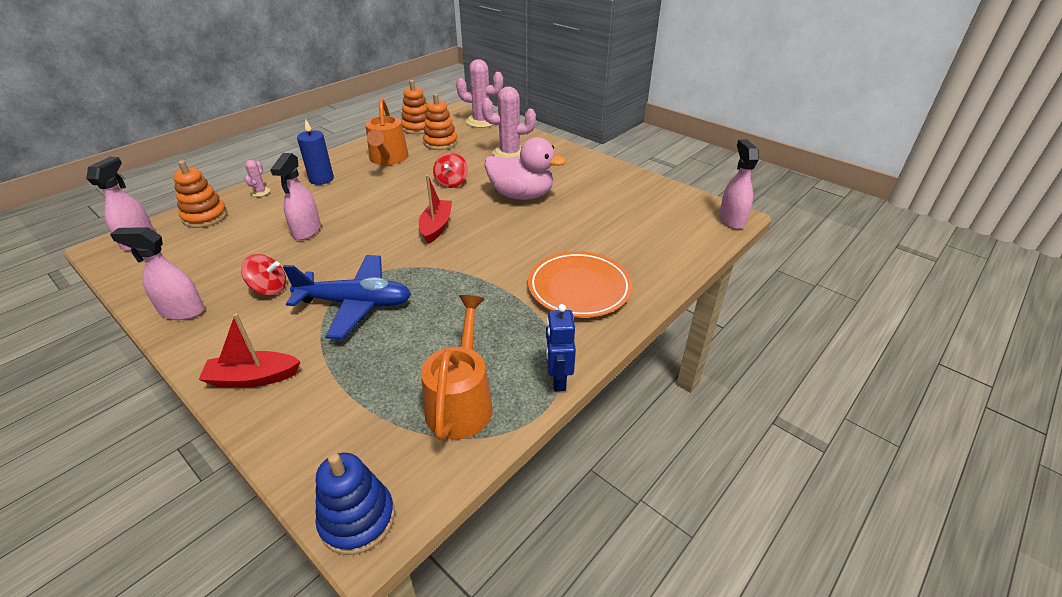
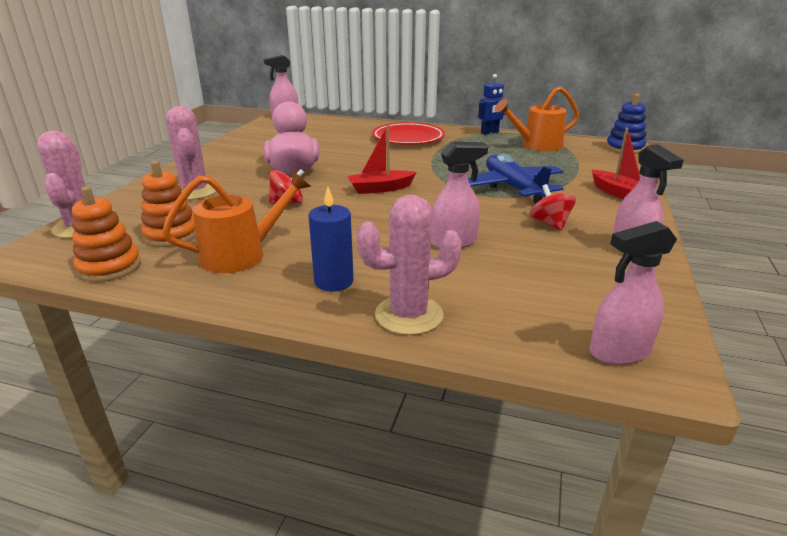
camera: 115 degrees left, 10 degrees down
orange stacking toy [173,160,227,228] -> none
pink cactus [245,160,270,197] -> pink cactus [356,195,462,335], size x2.14
orange plate [528,251,632,318] -> red plate [372,122,445,145]

